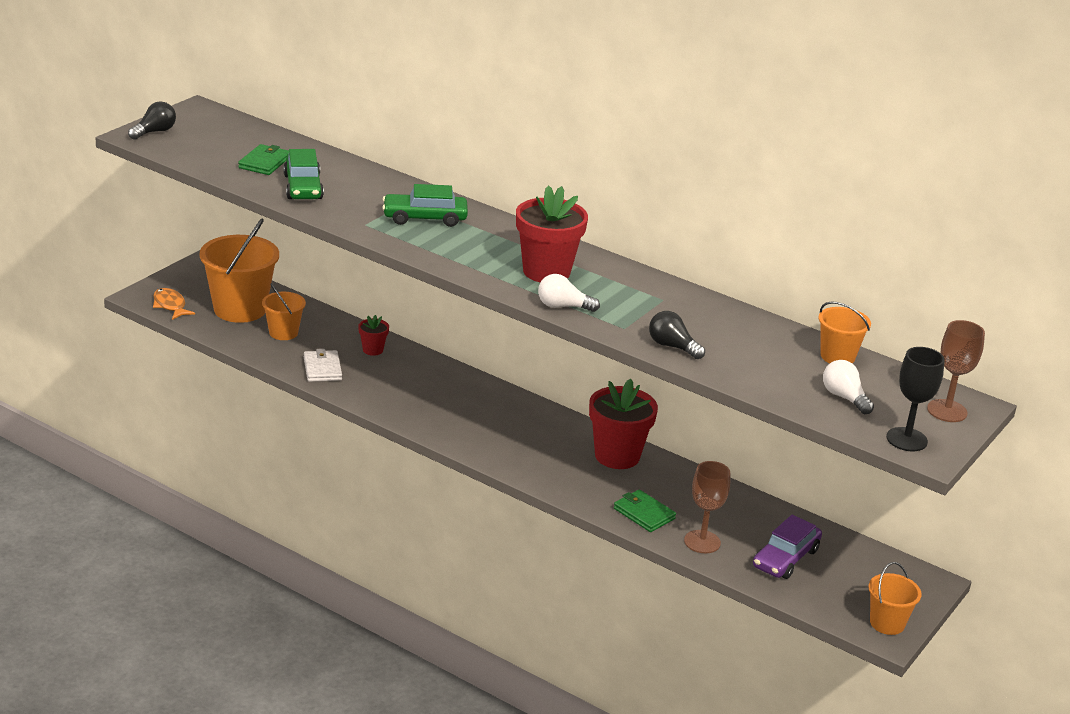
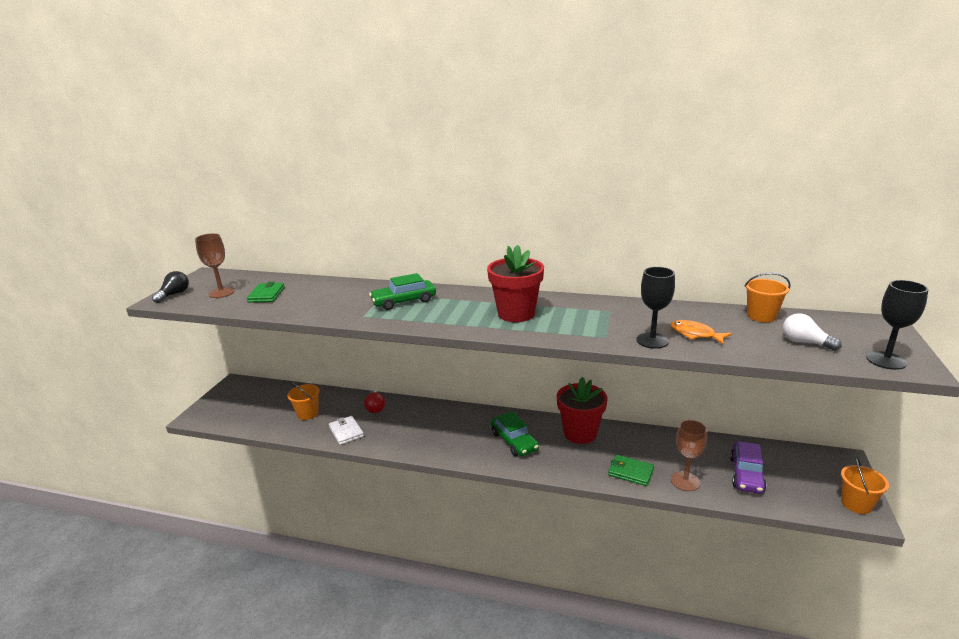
camera: 15 degrees left, 5 degrees down
orange fish [153,288,195,320] -> orange fish moved to [671,320,732,345]
orange bucket [200,218,279,323] -> none
green car [283,149,324,199] -> green car moved to [491,411,539,456]
red flower pot [358,315,389,356] -> red light bulb [364,391,385,413]
white light bulb [538,274,600,312] -> none
black light bulb [649,311,705,359] -> black goblet [636,267,675,349]
brown goblet [927,320,985,422] -> brown goblet moved to [195,233,235,298]

